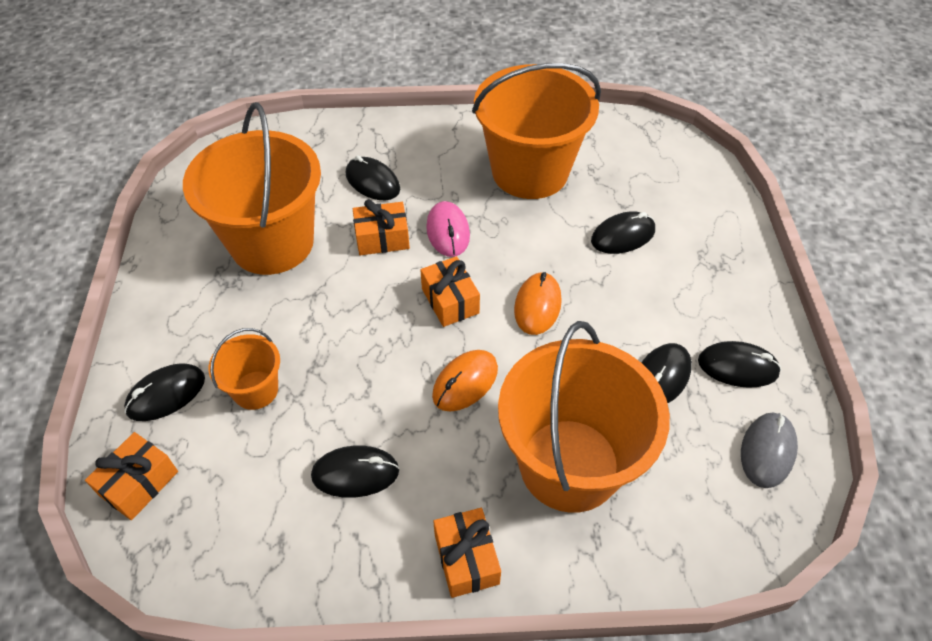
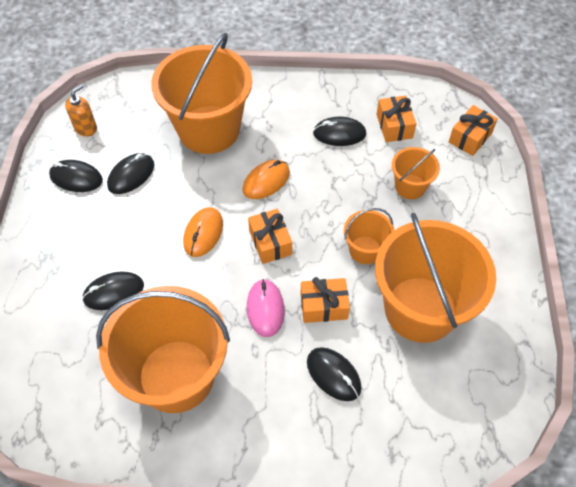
camera: 175 degrees left, 5 degrees up
black mouse [124,364,205,421] -> none
orange gift [433,508,501,598] -> orange gift moved to [377,95,417,142]
grey mouse [741,413,798,488] -> orange soap dispenser [65,85,97,136]
none -> orange bucket [344,208,394,264]

